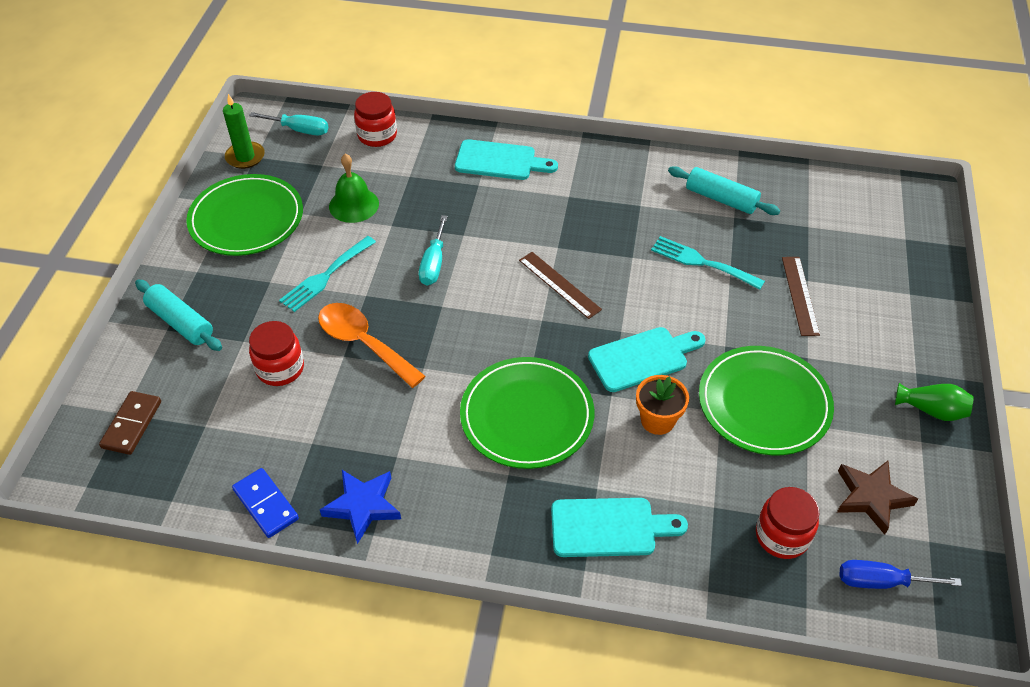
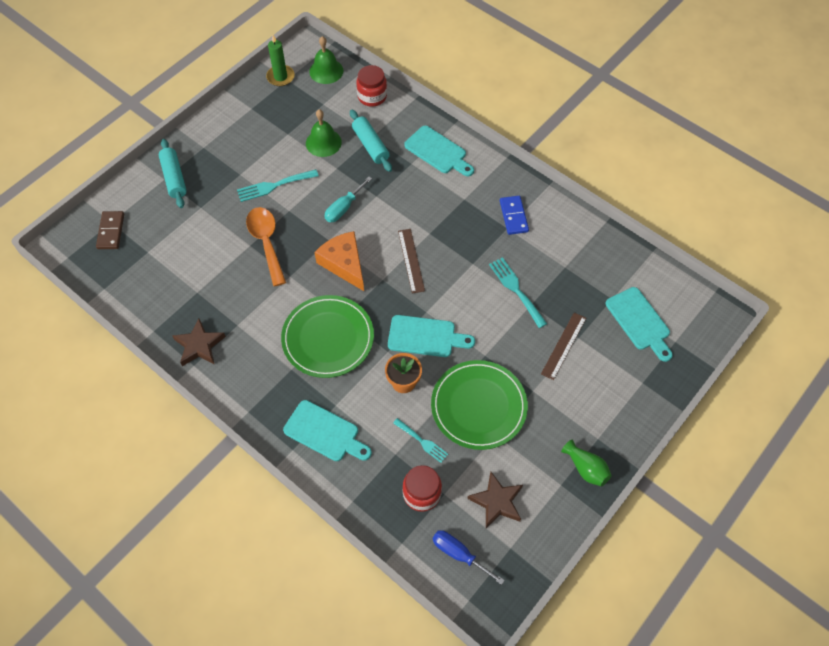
camera: 30 degrees right, 10 degrees up
brown domino [99,391,161,455] -> brown domino turned 45 degrees counterclockwise [96,211,124,249]
green plate [186,174,303,256] -> none
blue domino [232,468,299,538] -> blue domino moved to [500,196,529,235]
turquoise screwdriver [249,112,328,135] -> green bell [309,36,343,84]
red jar [249,321,304,386] -> none
blue star [320,470,401,544] -> brown star [172,319,226,366]
turquoise rolling pin [668,166,780,215] -> turquoise rolling pin moved to [350,110,392,172]
none -> orange cheese [314,231,364,291]
none -> turquoise fork [393,418,448,463]
none -> turquoise cutting board [606,287,673,362]

